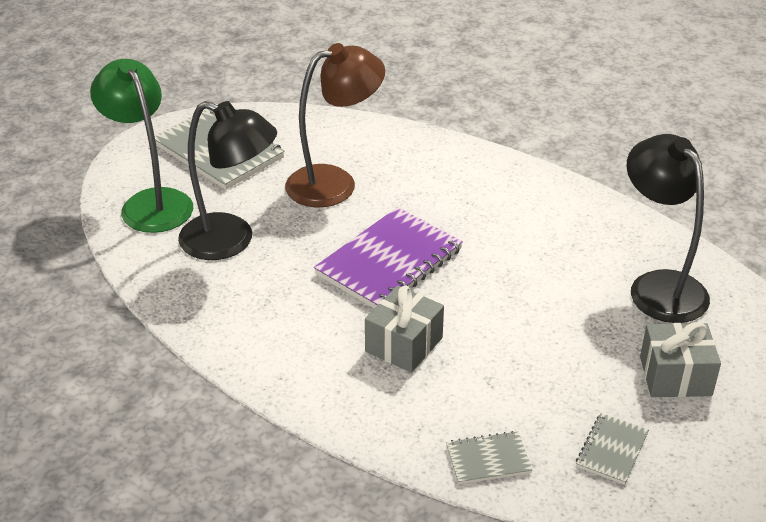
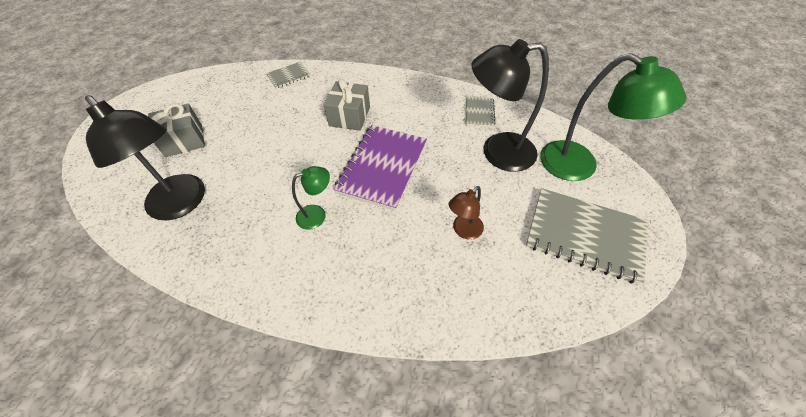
camera: 160 degrees right, 15 degrees up
brown lamp [285,43,385,208] -> brown lamp [449,186,484,240], size x0.50
grey notebook [576,413,649,485] -> grey notebook moved to [466,96,496,127]
none -> green lamp [292,166,330,230]

